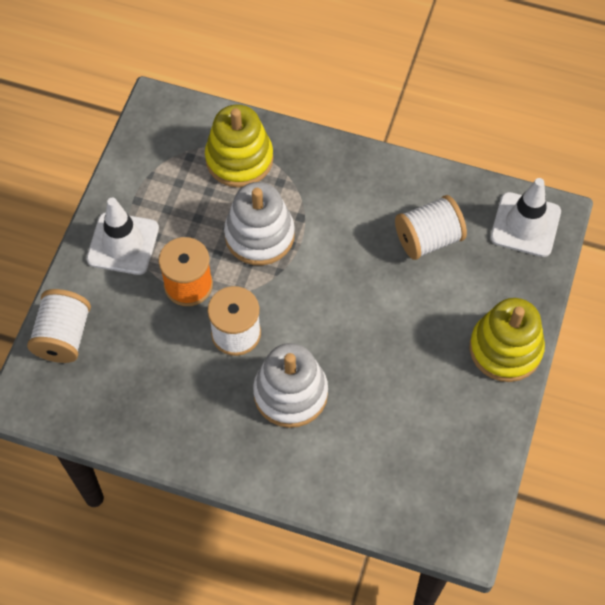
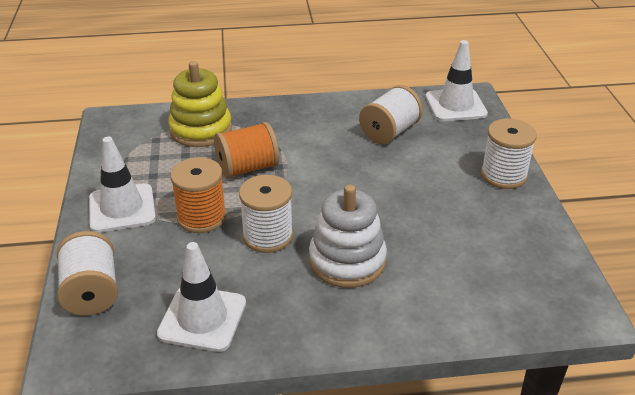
camera: 25 degrees left, 25 degrees down
white stacking toy [224,182,295,265] -> orange spool [214,122,279,178]
yellow stacking toy [470,298,545,382] -> white spool [481,119,537,189]
none -> white traffic cone [157,242,246,352]

